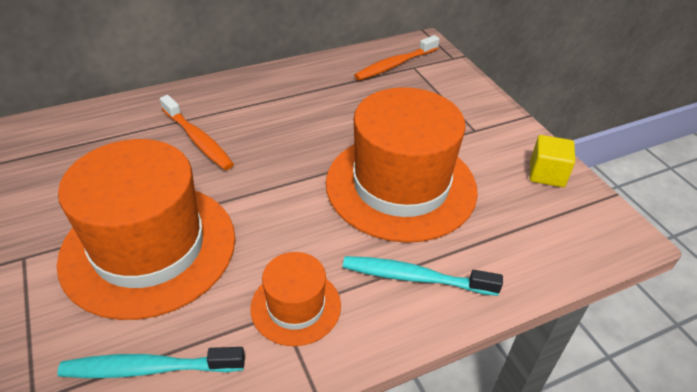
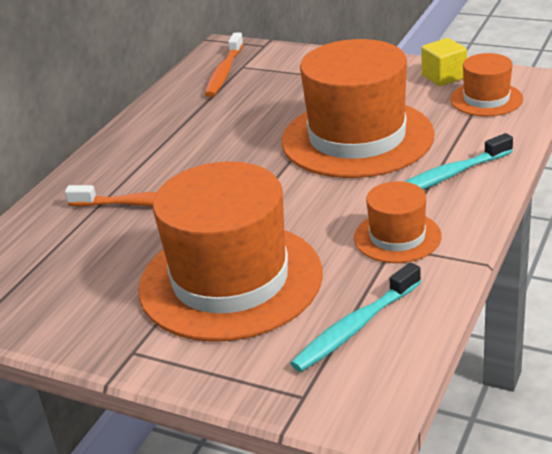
camera: 35 degrees left, 10 degrees down
none -> orange hat [450,53,523,116]

